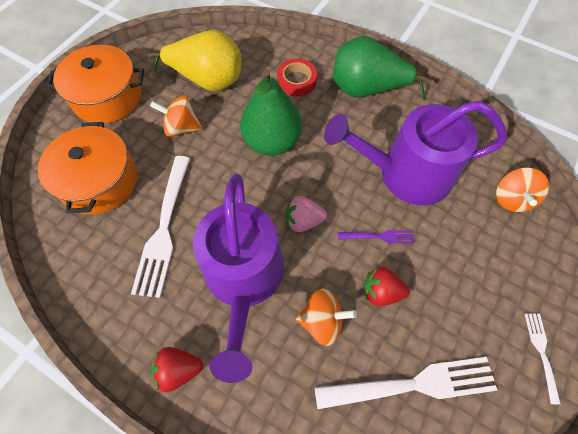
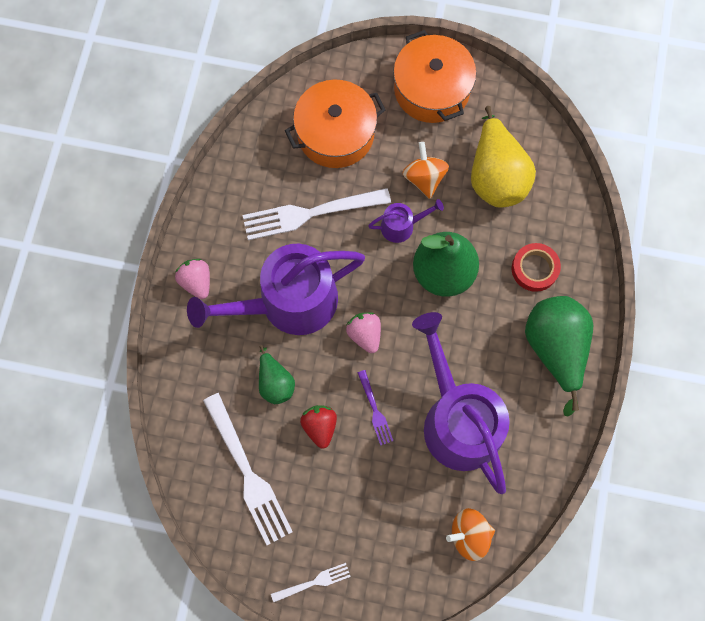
camera: 70 degrees right, 10 degrees up
red strawberry [151,347,203,392] -> pink strawberry [175,259,210,299]
orange spinning top [296,289,357,346] -> green pear [259,345,295,404]
none -> purple watering can [368,199,444,243]

